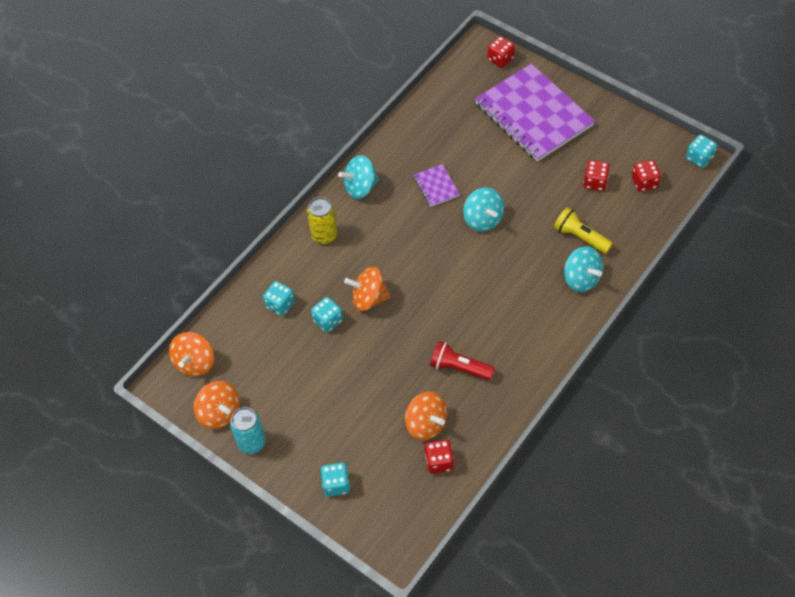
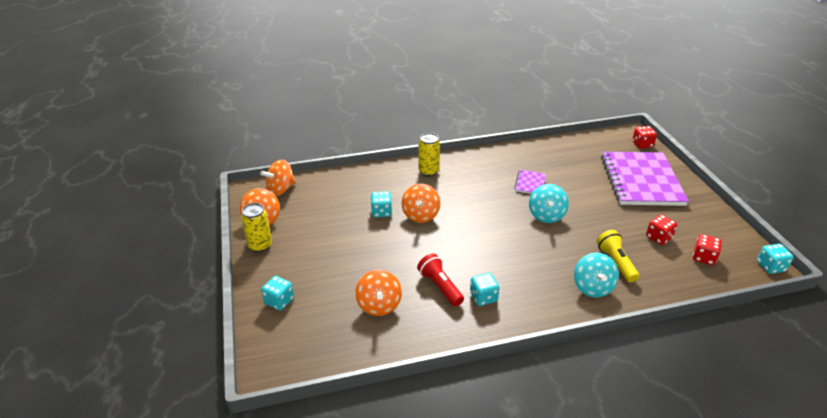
camera: 35 degrees right, 20 degrees down
turquoise can [230,407,266,454] -> yellow can [241,203,272,252]
turquoise dice [263,281,295,316] -> turquoise dice moved to [470,273,499,306]
turquoise spinning top [338,155,379,199] -> none
orange spinning top [344,267,390,311] -> orange spinning top turned 120 degrees counterclockwise [402,184,440,223]
red dice [425,440,454,474] -> none

